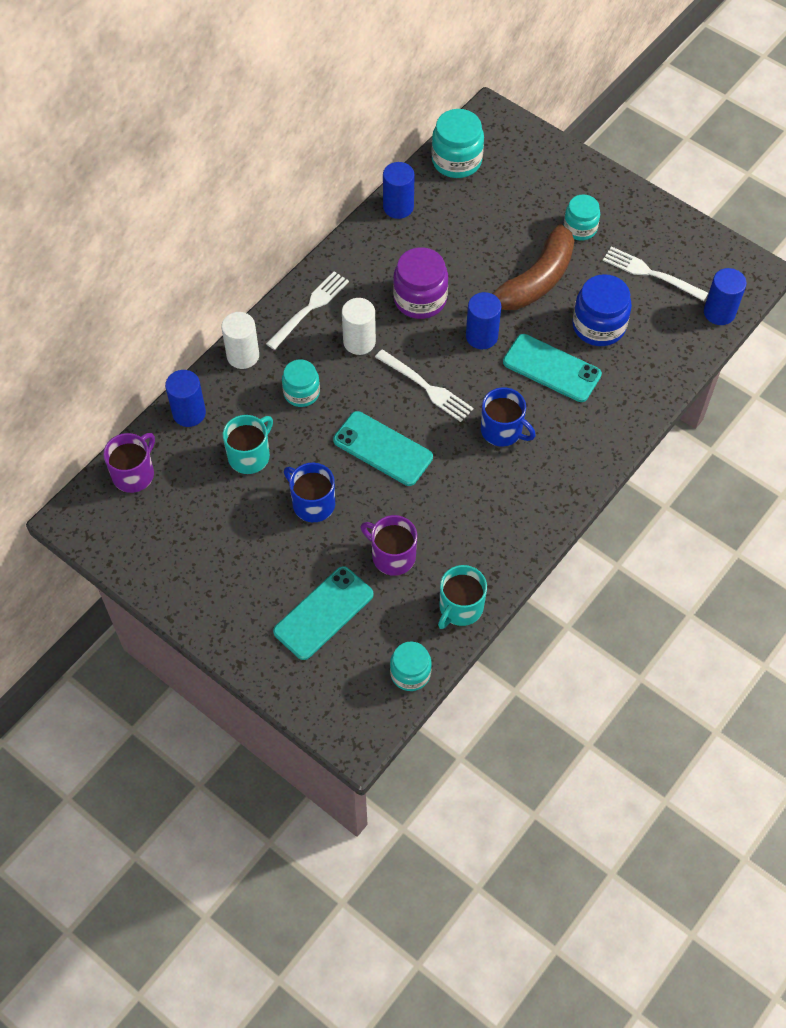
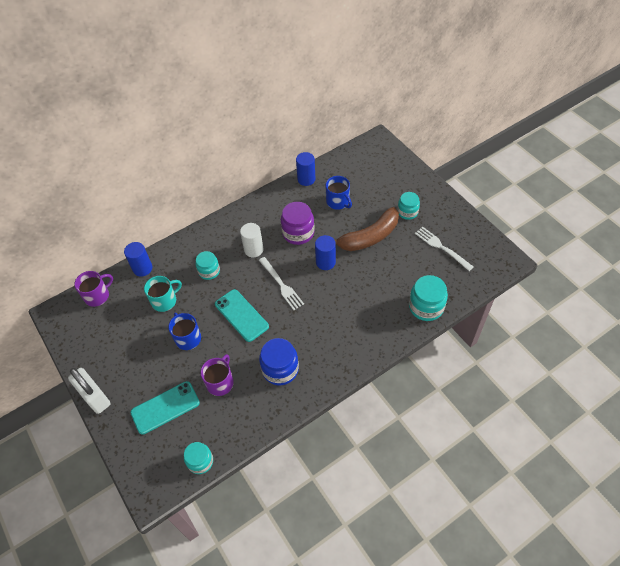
camera: 20 degrees right, 5 degrees down
white cylinder [221,312,259,369] -> none
white fork [266,271,349,350] -> none
purple mug [361,515,417,576] -> purple mug turned 60 degrees clockwise [200,354,234,396]
turquoise jar [431,109,484,178] -> turquoise jar moved to [409,275,448,321]
turquoise mug [438,565,487,629] -> none
blue mug [481,387,536,447] -> blue mug moved to [325,176,352,210]
turquoise phone [503,334,602,402] -> none
blue jar [572,274,632,346] -> blue jar moved to [259,338,299,385]
blue cylinder [704,268,746,325] -> none
none -> white padlock [68,368,111,414]

